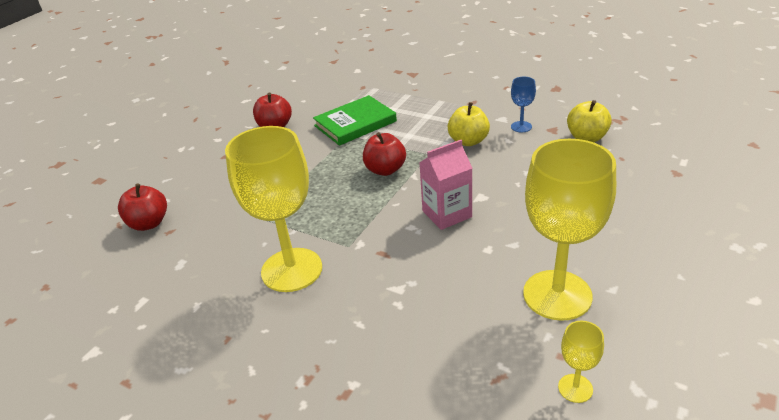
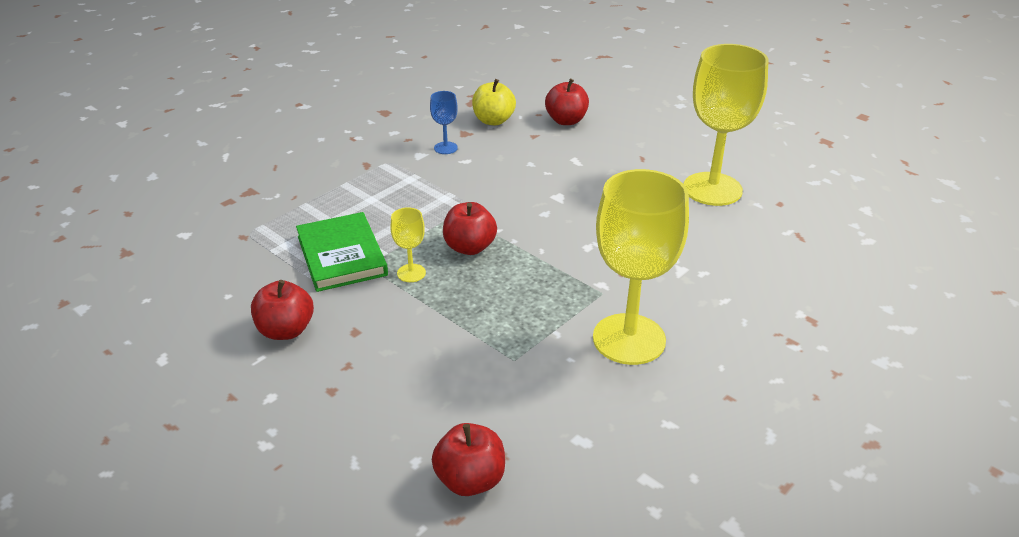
camera: 80 degrees left, 0 degrees up
pink carton [419,140,472,230] -> none
yellow apple [448,102,490,146] -> none
yellow goblet [558,321,604,403] -> yellow goblet moved to [390,207,426,282]
none -> red apple [545,79,589,125]

